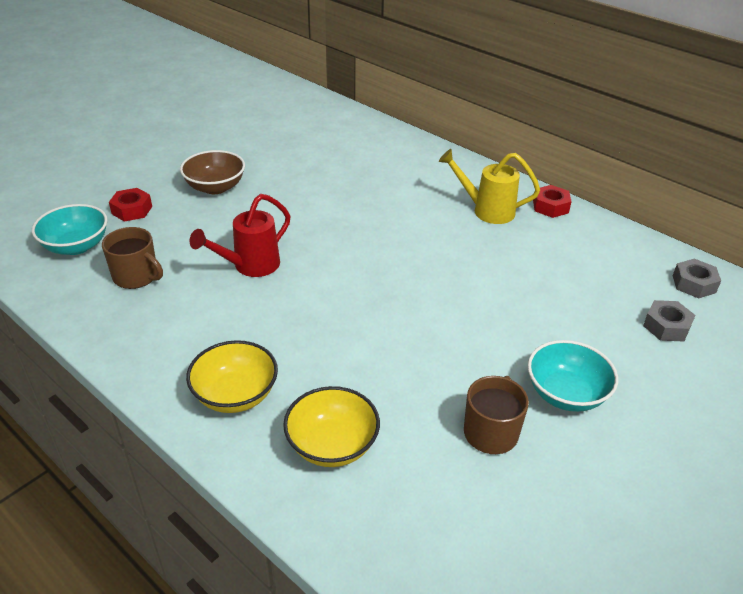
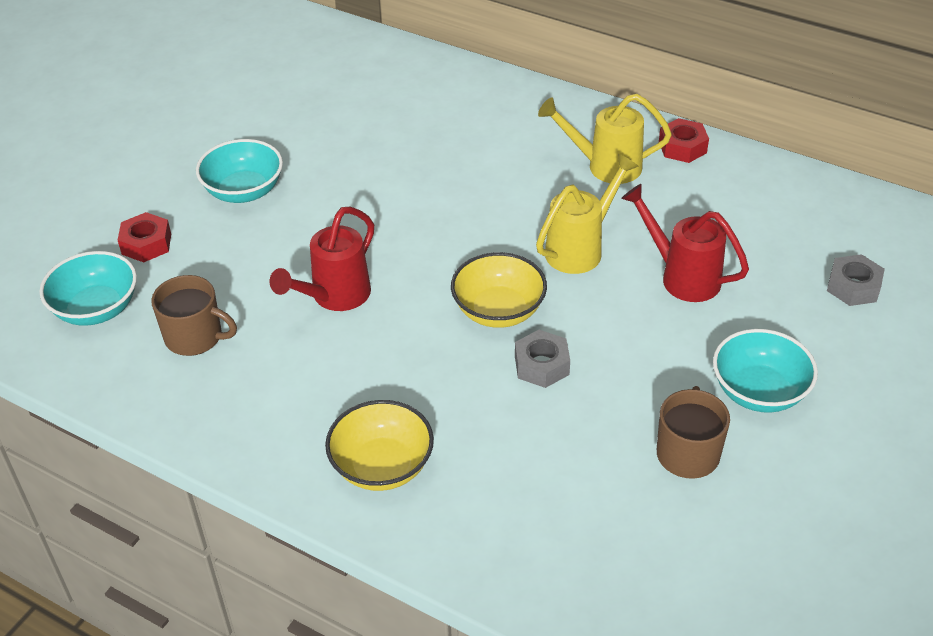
camera: 10 degrees left, 5 degrees up
brown bowl [180,150,245,194] -> turquoise bowl [196,139,283,203]
yellow bowl [283,386,380,467] -> yellow bowl moved to [451,252,547,328]
grey nut [673,259,721,299] -> grey nut moved to [515,330,570,388]
none -> yellow watering can [536,154,639,274]
none -> red watering can [621,184,749,302]

